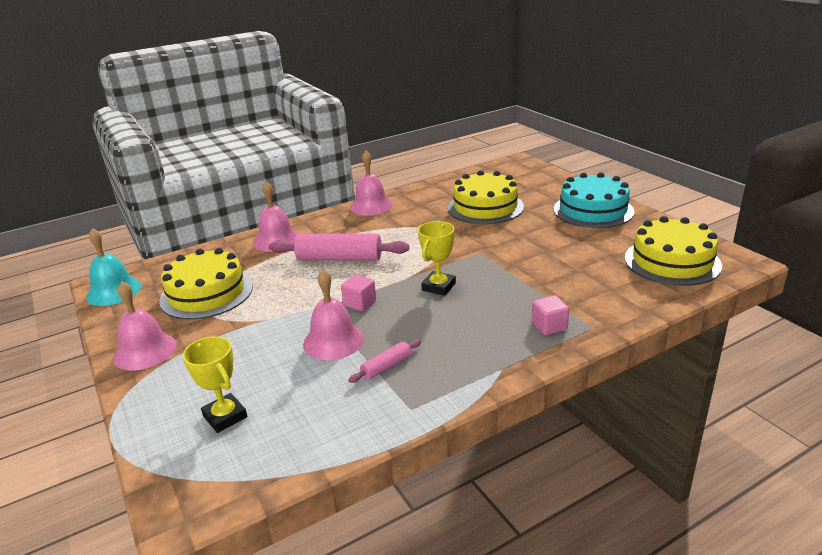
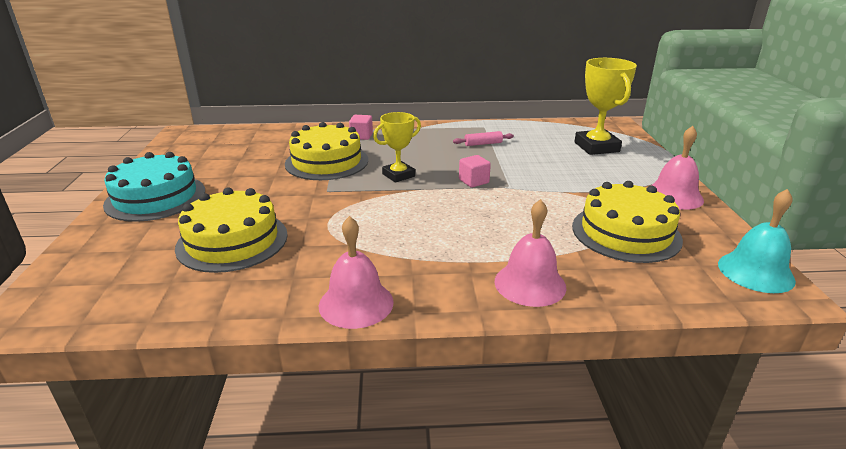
camera: 155 degrees left, 0 degrees up
yellow trophy [183,336,248,433] -> yellow trophy [574,58,637,155], size x1.53
pink rolling pin [269,234,409,261] -> none
pink bell [303,270,364,360] -> none
yellow cake [624,216,722,286] -> yellow cake moved to [285,122,368,180]

